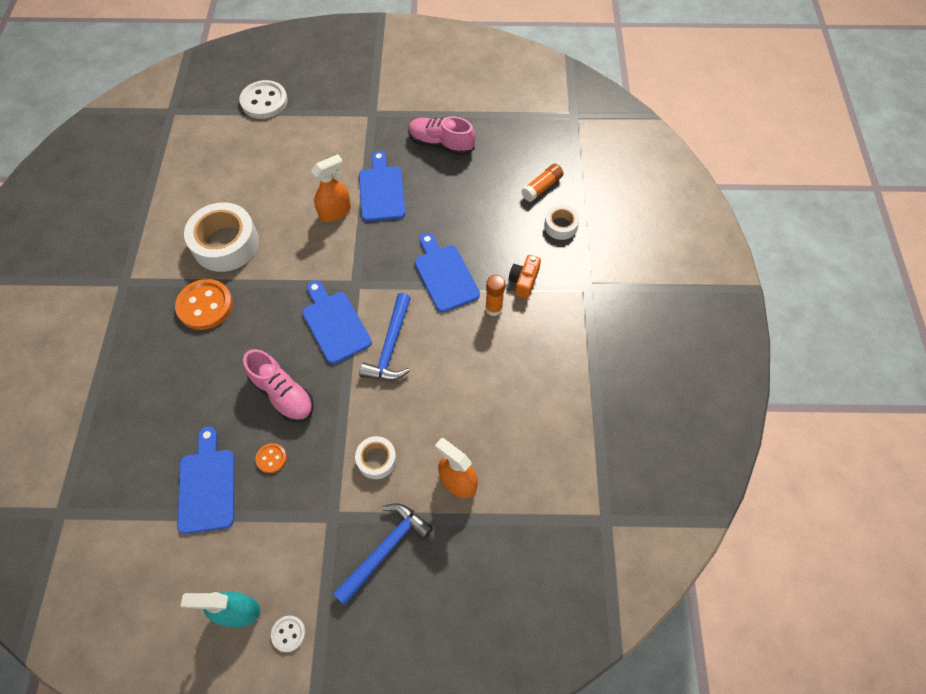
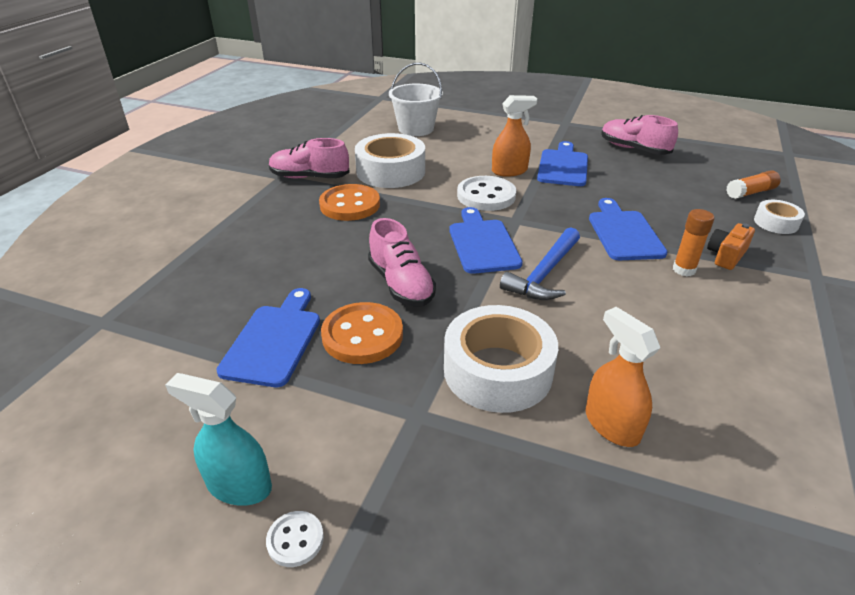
camera: 20 degrees right, 25 degrees down
white button [239,80,288,119] -> white button moved to [457,176,516,211]
orange button [255,443,287,473] -> orange button [321,302,403,364], size x2.02
blue hammer [333,503,433,605] -> none
white tape [355,436,397,479] -> white tape [444,305,558,413], size x1.94
none -> pink shoe [269,138,350,178]
none -> white bucket [389,63,443,136]

